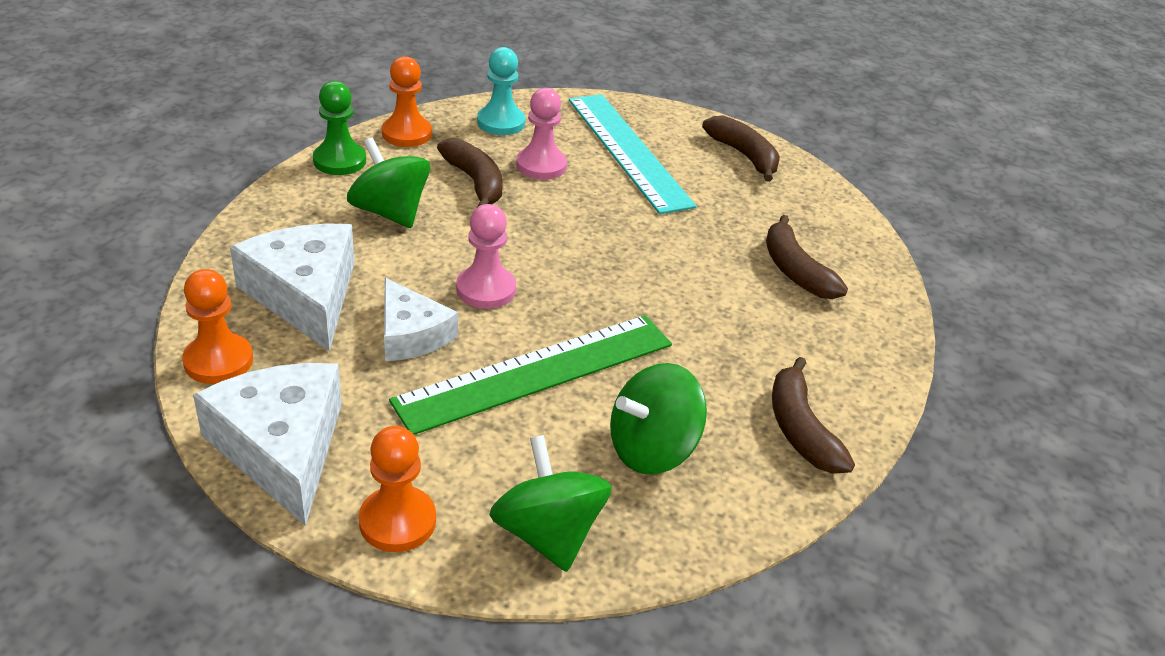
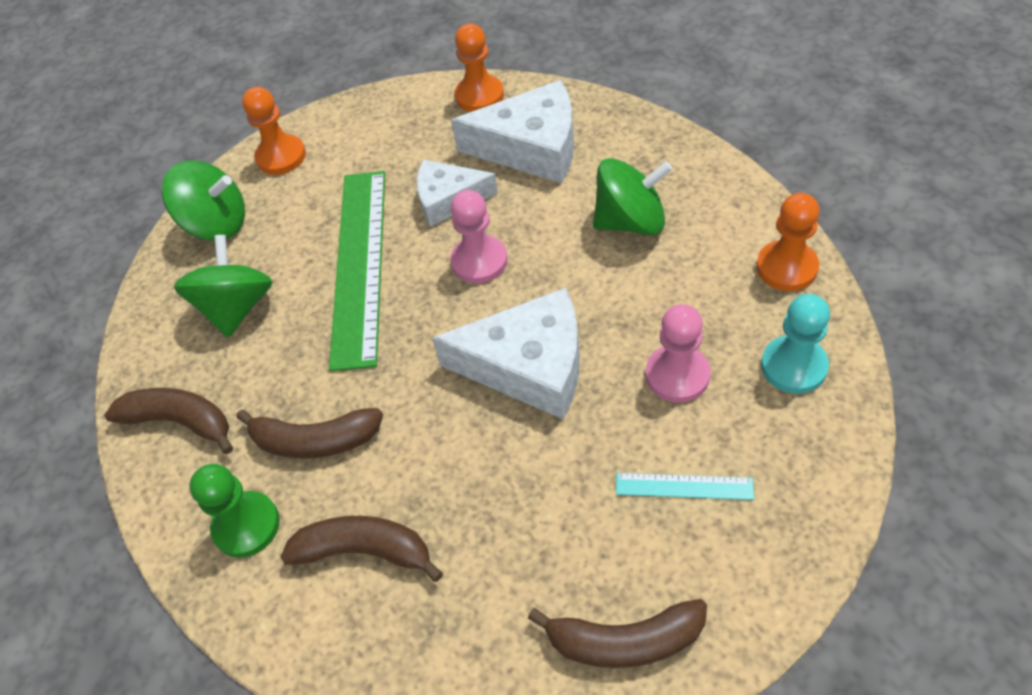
camera: 130 degrees right, 15 degrees up
white cheese [193,363,342,526] -> white cheese moved to [432,288,580,419]
green pawn [313,81,366,175] -> green pawn moved to [190,464,280,558]
brown banana [437,138,502,207] -> brown banana moved to [236,408,383,458]
turquoise ruler [569,94,697,214] -> turquoise ruler [616,473,754,500], size x0.43

